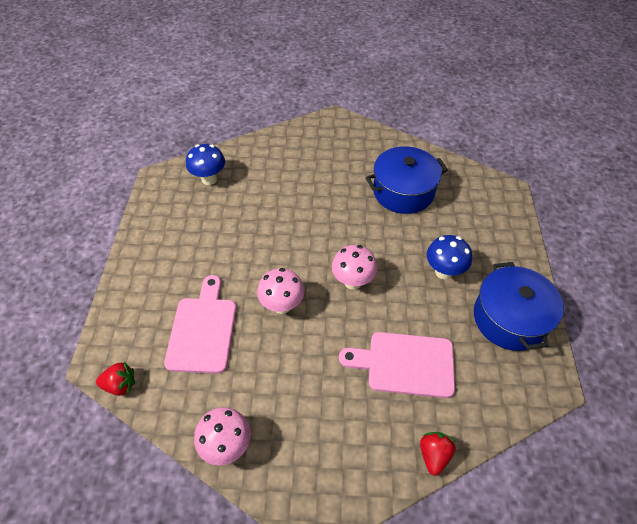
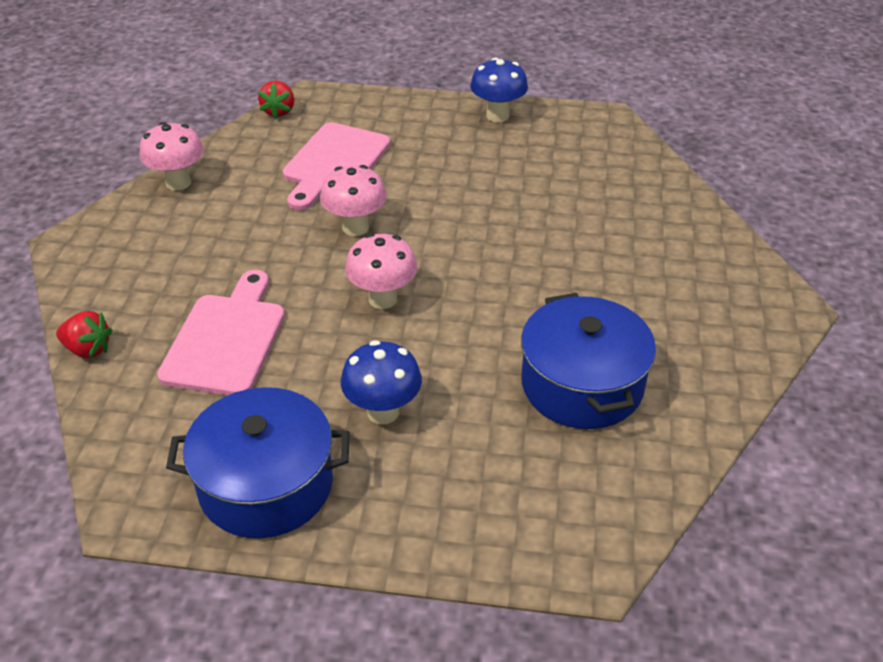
camera: 95 degrees right, 10 degrees down
pink cutting board [164,275,236,374] -> pink cutting board turned 105 degrees clockwise [282,122,390,210]
blue mushroom [186,144,225,185] -> blue mushroom moved to [470,58,528,122]

